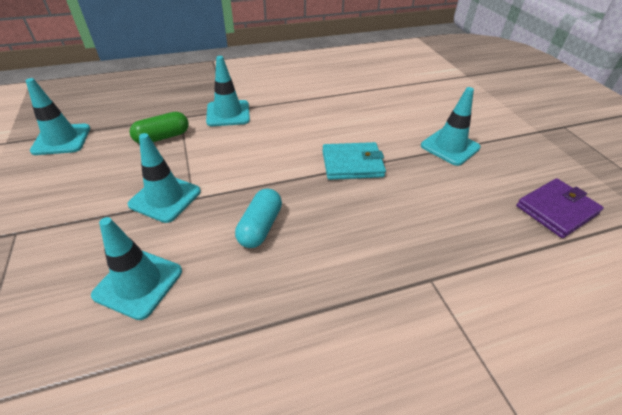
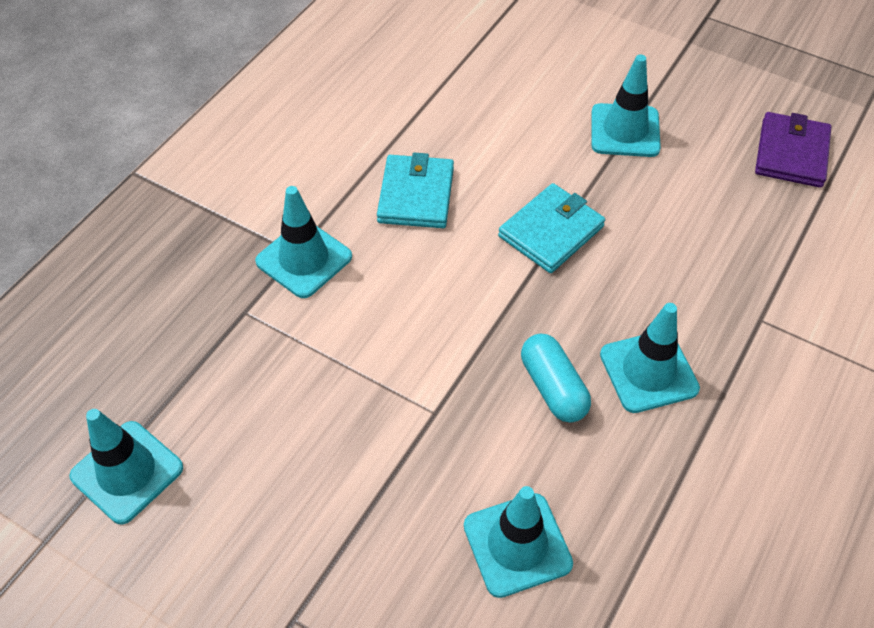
camera: 40 degrees left, 10 degrees up
turquoise traffic cone [128,133,201,223] -> turquoise traffic cone moved to [600,303,700,413]
green capsule [130,112,189,144] -> none
none -> turquoise wallet [377,153,454,228]

